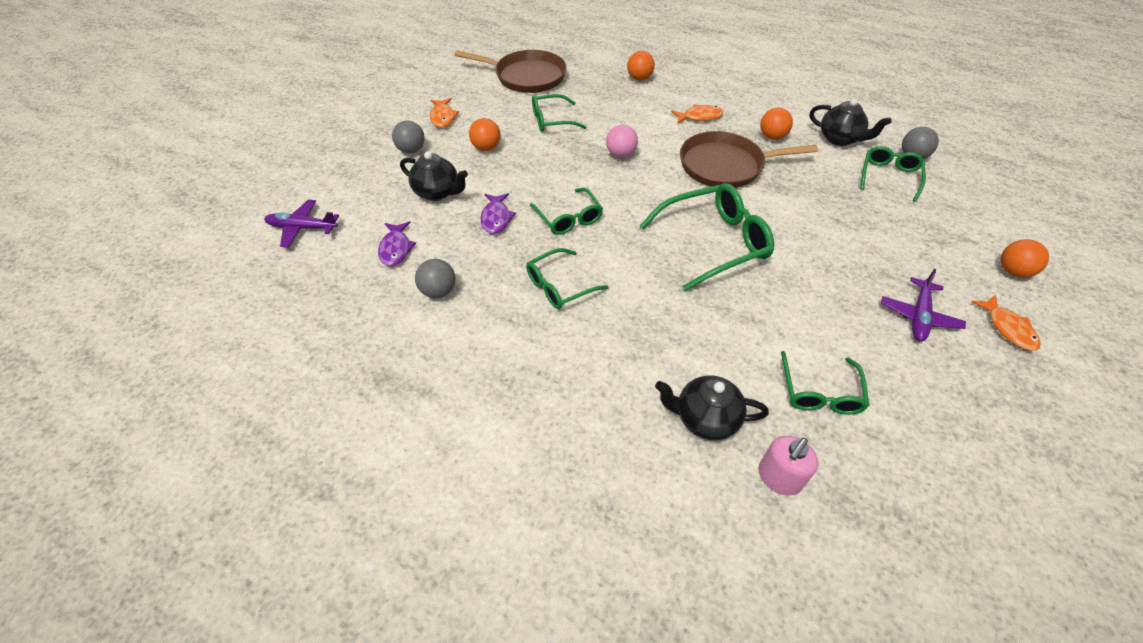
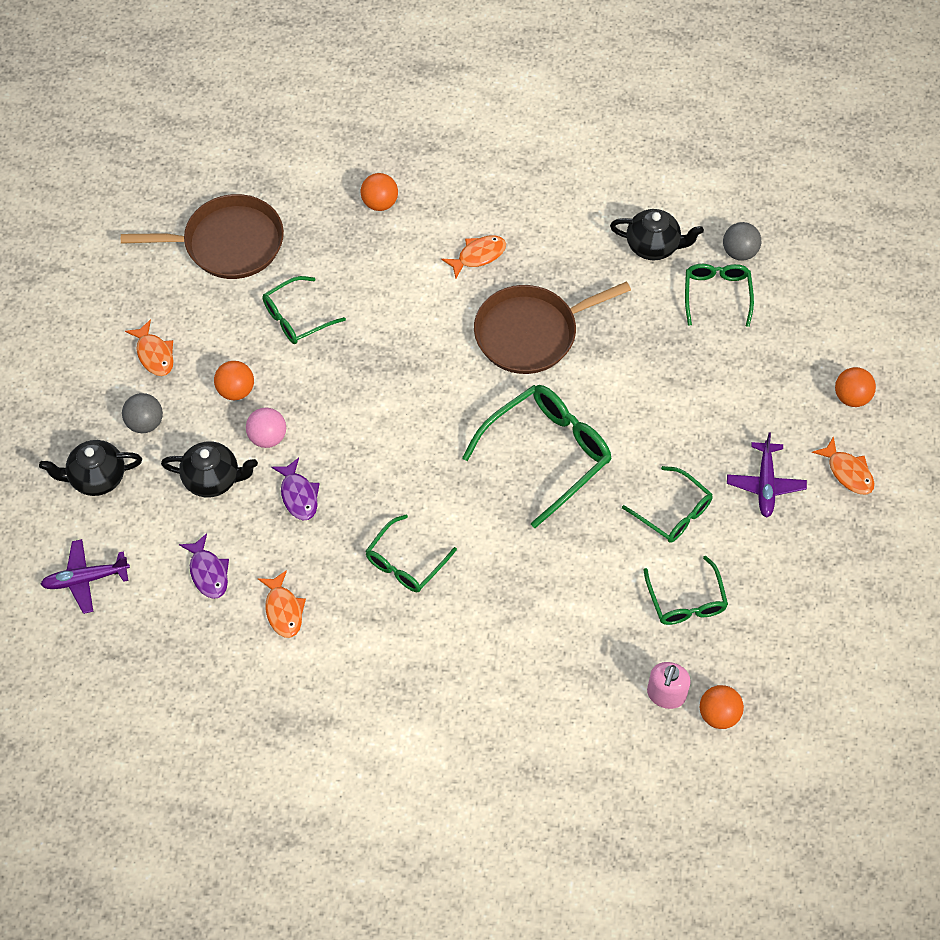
camera: 20 degrees left, 10 degrees up
grey ball [415,259,456,298] -> orange fish [258,570,306,638]
green glasses [530,188,603,235] -> green glasses moved to [622,466,713,543]
pink ball [606,125,638,158] -> pink ball moved to [246,407,286,448]
black teapot [655,375,769,440] -> black teapot moved to [39,440,142,496]
orange ball [760,107,793,140] -> orange ball moved to [700,685,744,729]

